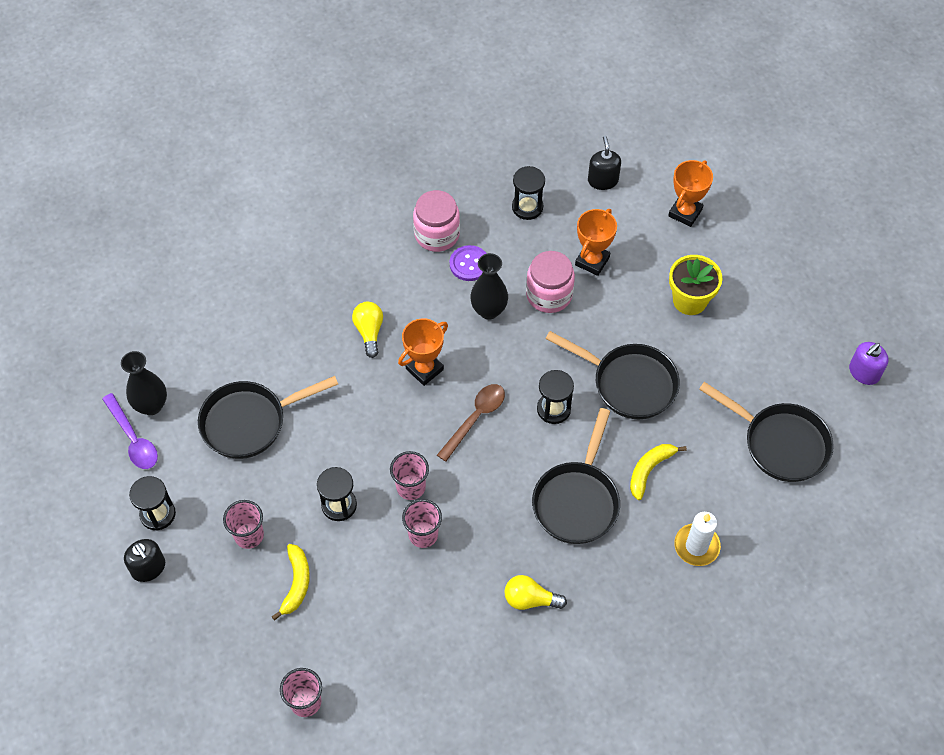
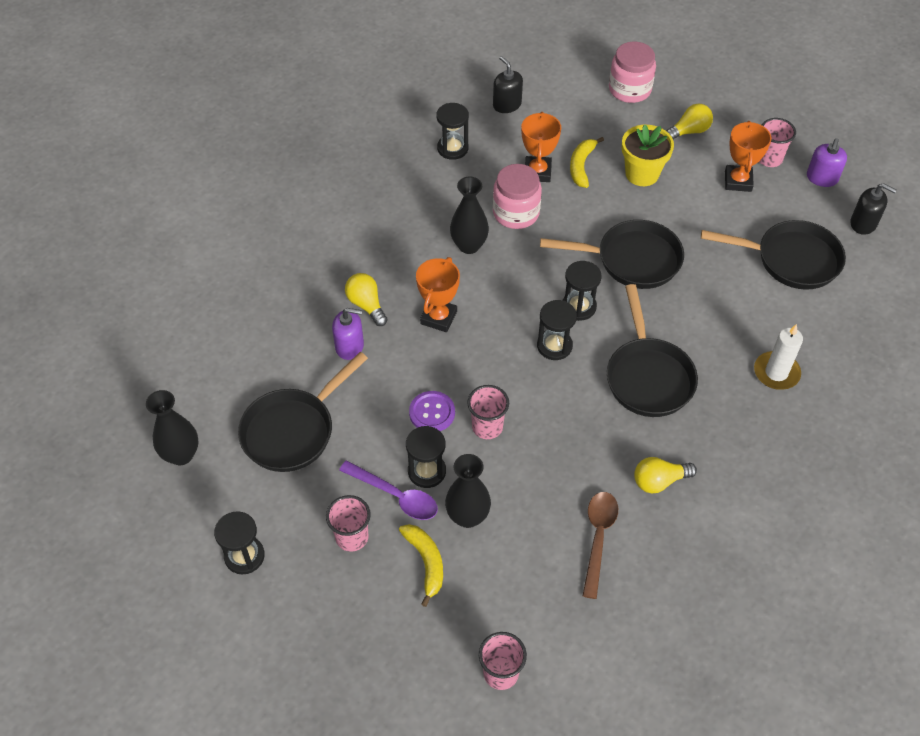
camera: 25 degrees left, 5 degrees down
purple spoon [102,393,158,469] -> purple spoon moved to [339,460,438,520]
black soap dispenser [124,539,165,582] -> black soap dispenser moved to [851,183,897,235]
pink cup [402,499,442,548] -> pink cup moved to [759,118,796,167]
pink jar [413,190,460,252] -> pink jar moved to [609,41,656,103]
brown spoon [437,384,505,462] -> brown spoon moved to [583,492,618,599]
purple button [450,245,487,281] -> purple button moved to [409,391,455,431]
yellow banana [630,444,687,500] -> yellow banana moved to [570,137,604,188]
orange trophy [668,160,713,227] -> orange trophy moved to [725,121,772,192]
none -> purple soap dispenser [332,308,364,360]
none -> black vase [445,454,491,528]
none -> black hourglass [537,300,577,360]
none -> yellow light bulb [666,104,713,140]

